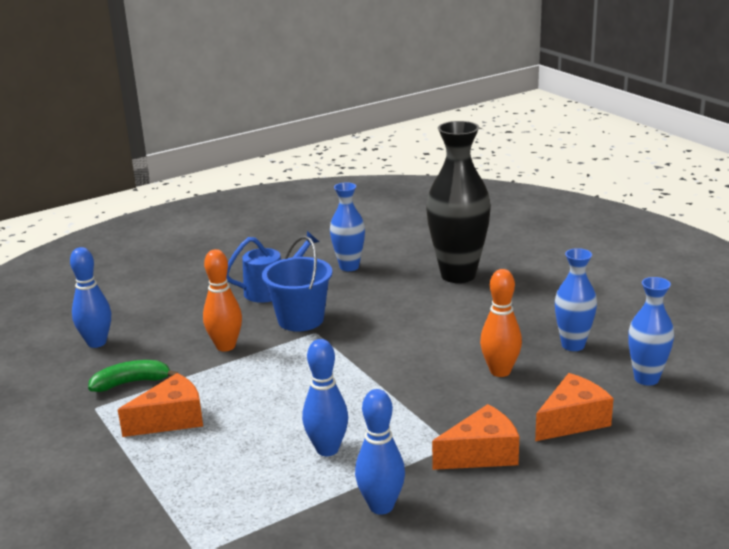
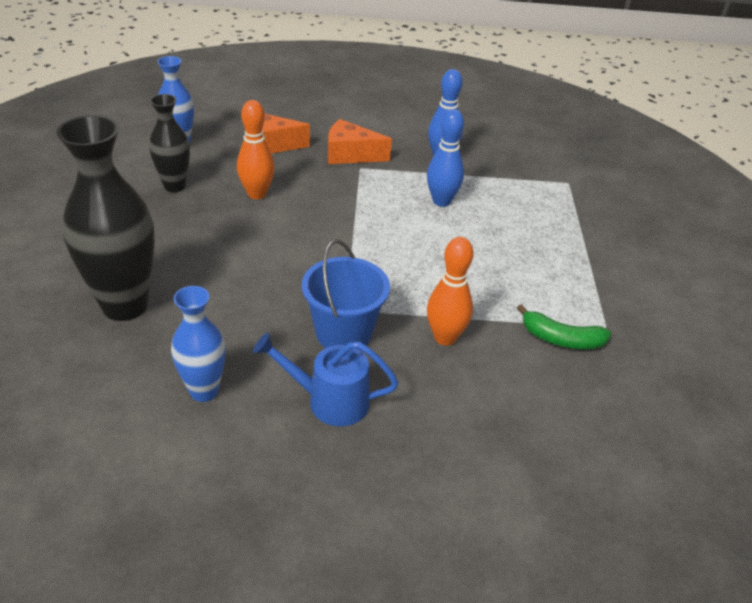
camera: 150 degrees left, 15 degrees up
blue bowling pin [70,247,111,348] -> none
orange cheese [118,373,203,437] -> none
blue vase [555,248,597,351] -> black vase [149,94,190,192]

